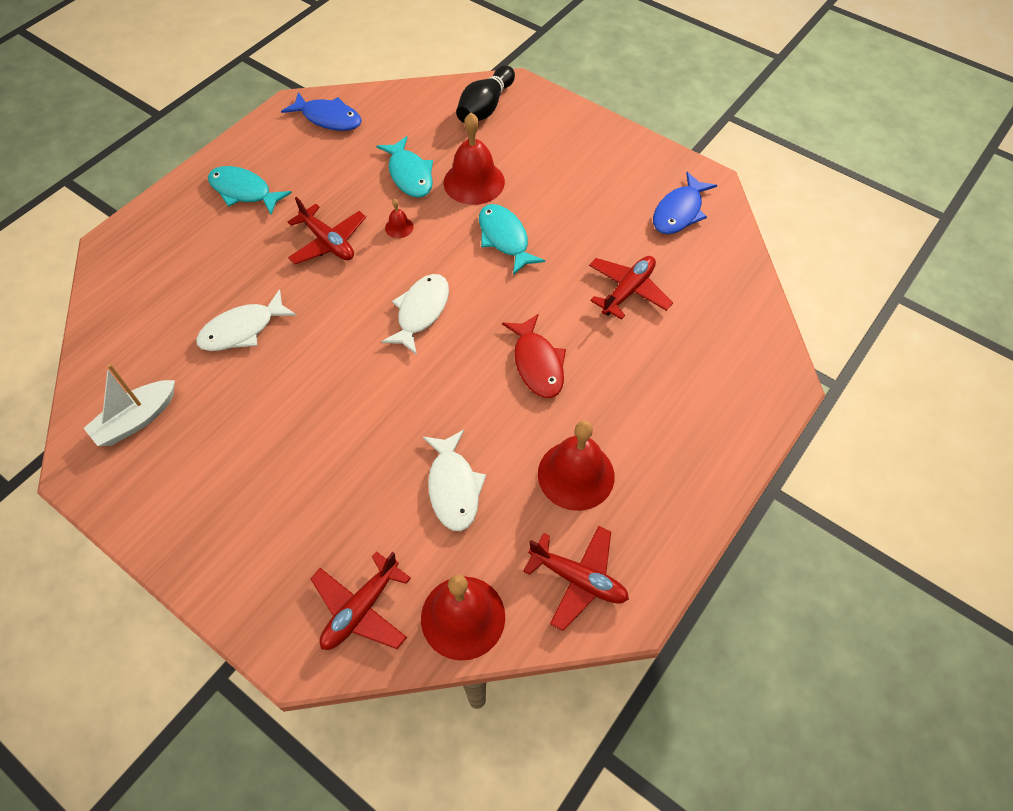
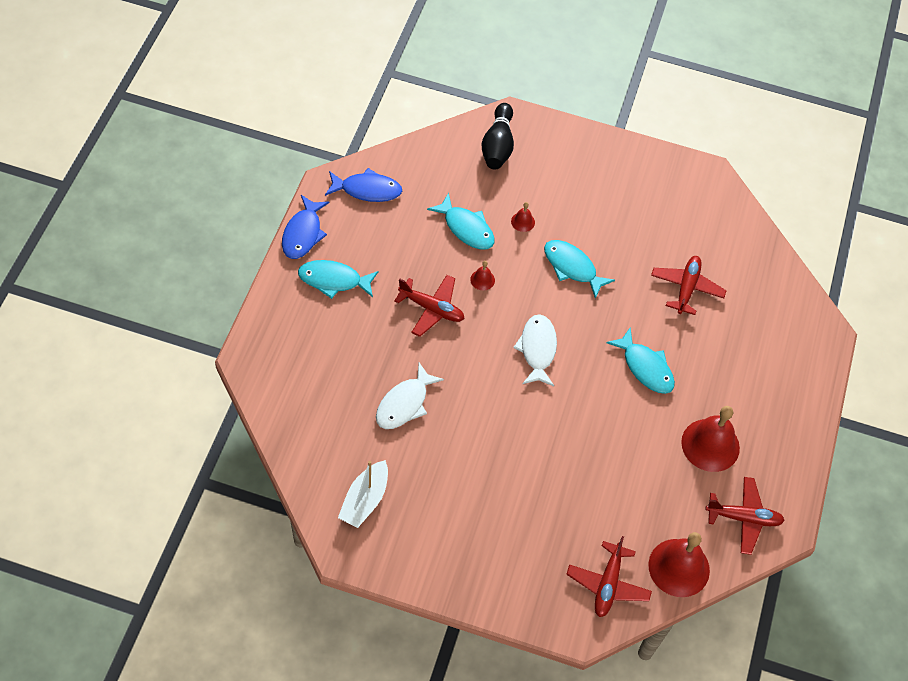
camera: 25 degrees left, 0 degrees up
white fish [423,430,486,531] -> none
red bell [444,113,505,205] -> red bell [511,202,535,232], size x0.45
red fish [502,314,566,398] -> turquoise fish [606,328,675,394]
blue fish [653,172,717,234] -> blue fish moved to [282,195,329,259]

